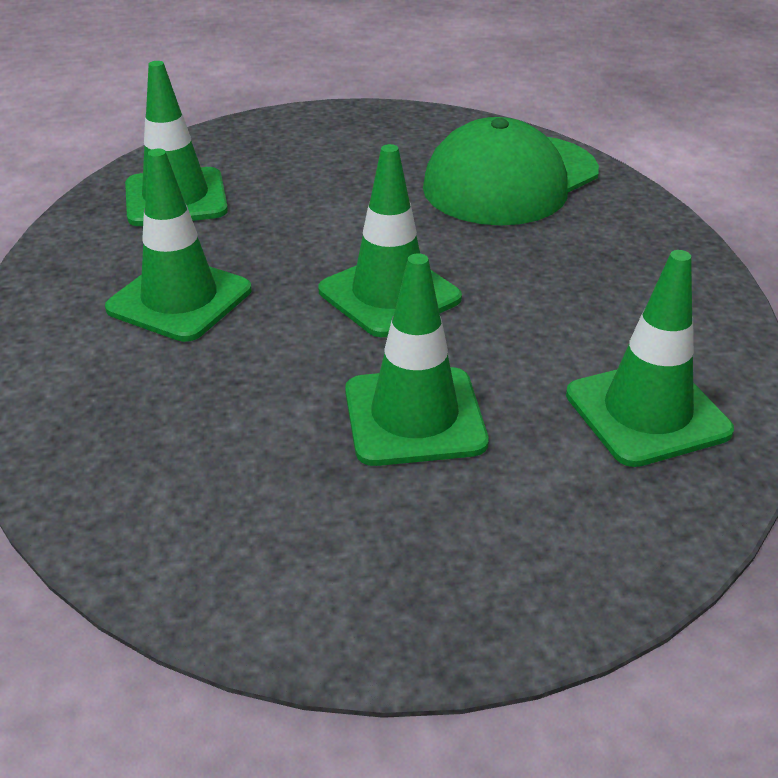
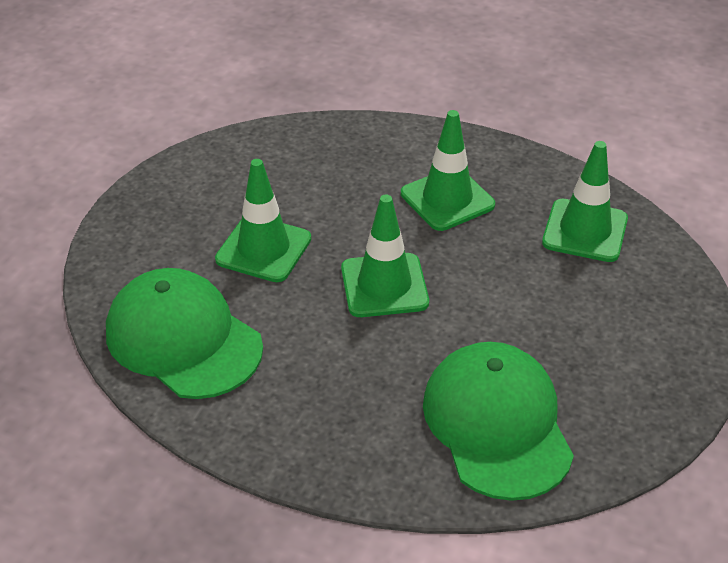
camera: 120 degrees right, 5 degrees up
green traffic cone [566,250,734,467] -> green cap [106,268,263,399]

